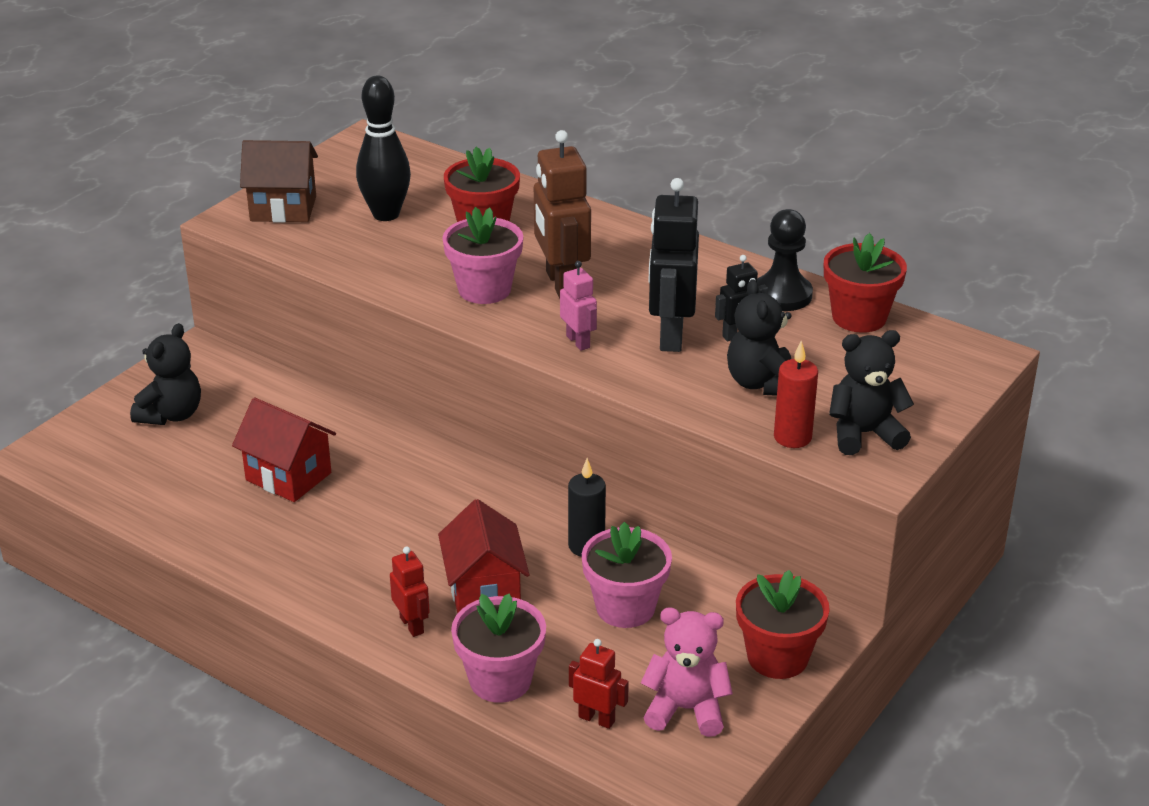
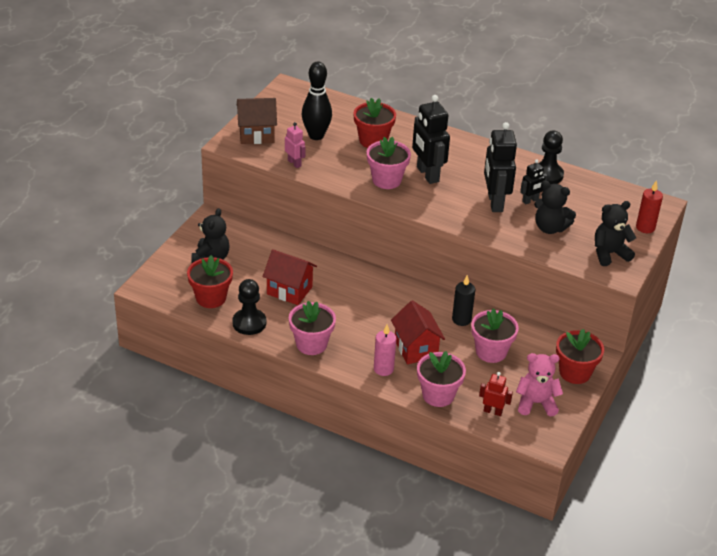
camera: 10 degrees left, 5 degrees up
red robot [390,547,430,637] -> pink candle [374,325,396,376]
brown robot [534,130,591,298] -> black robot [412,95,450,184]
pink robot [560,261,597,351] -> pink robot moved to [285,122,306,168]
black teddy bear [727,279,791,396] -> black teddy bear turned 45 degrees counterclockwise [534,181,576,234]
red candle [774,341,818,448] -> red candle moved to [636,180,663,233]
red flower pot [824,233,907,333] -> red flower pot moved to [187,255,233,308]
none -> black pawn [232,279,266,335]
none -> pink flower pot [289,301,336,355]

